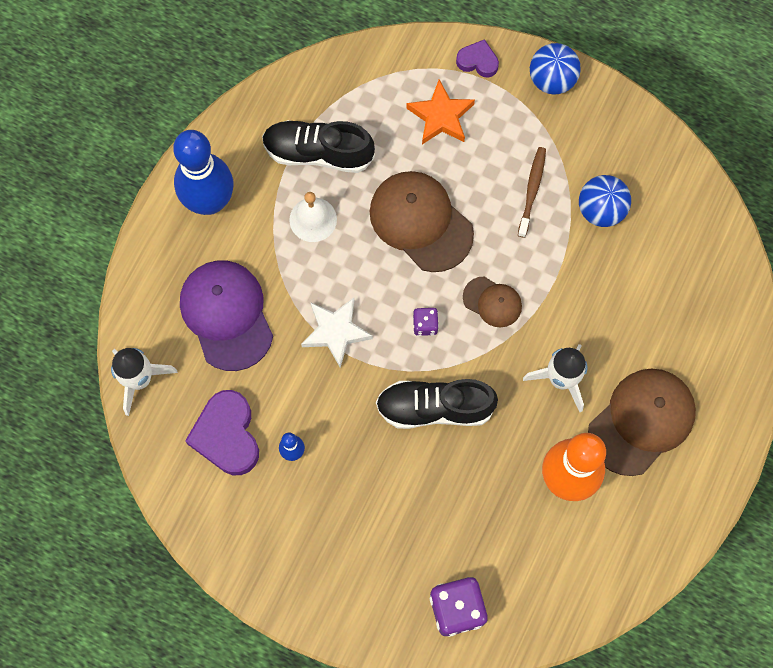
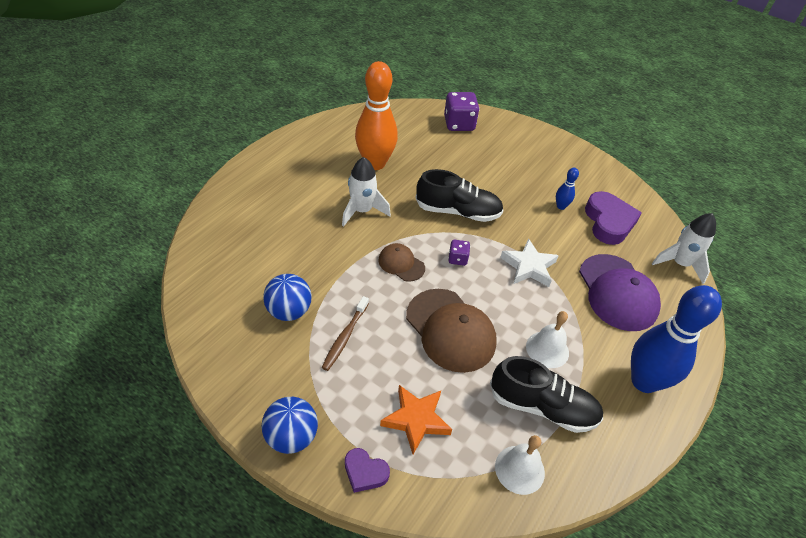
camera: 175 degrees left, 25 degrees down
brown cap [588,368,696,476] -> none
none -> white bell [495,435,545,495]

